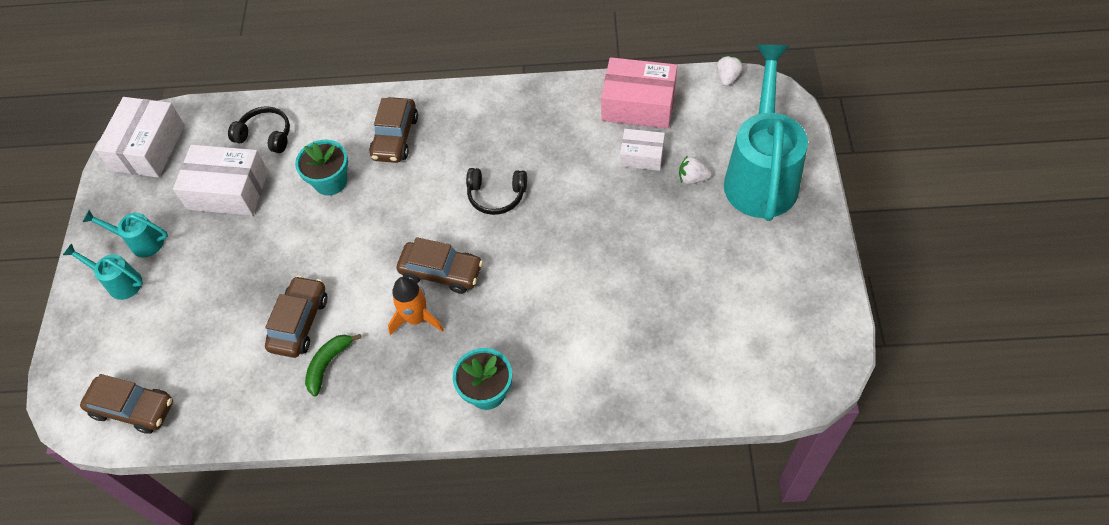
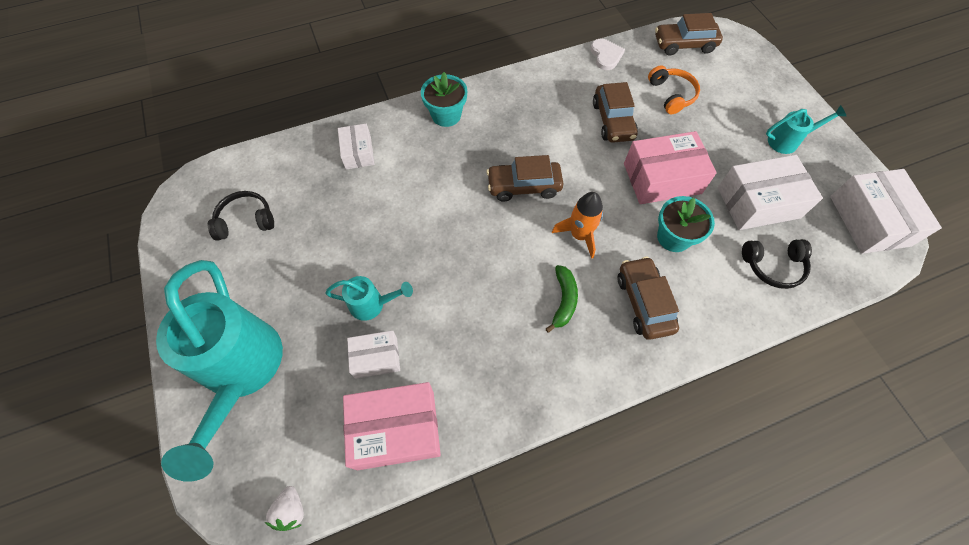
camera: 155 degrees right, 5 degrees up
turquoise watering can [63,243,143,300] -> turquoise watering can moved to [325,276,413,321]
green banana [305,334,361,397] -> green banana moved to [546,265,578,333]
orange rocket [388,277,444,335] -> orange rocket moved to [552,192,603,259]
black headphones [466,168,527,215] -> black headphones moved to [208,191,274,241]
white strawberry [679,155,712,184] -> none
none -> white box [338,124,375,170]
none -> white heart [591,39,625,70]
none -> pink box [624,131,717,204]
none -> orange headphones [648,65,700,114]

